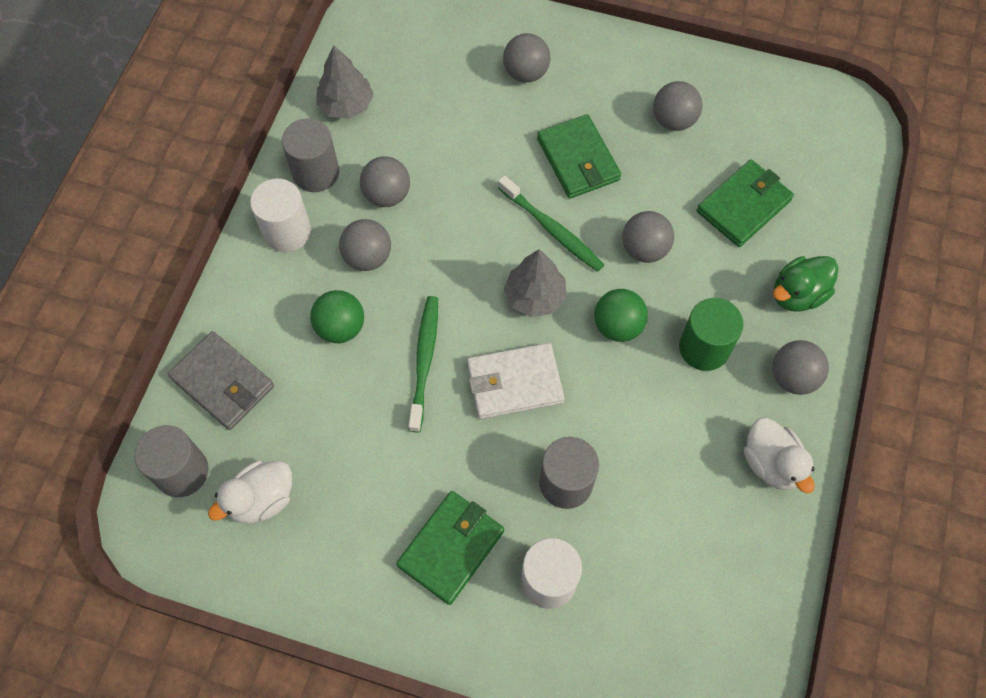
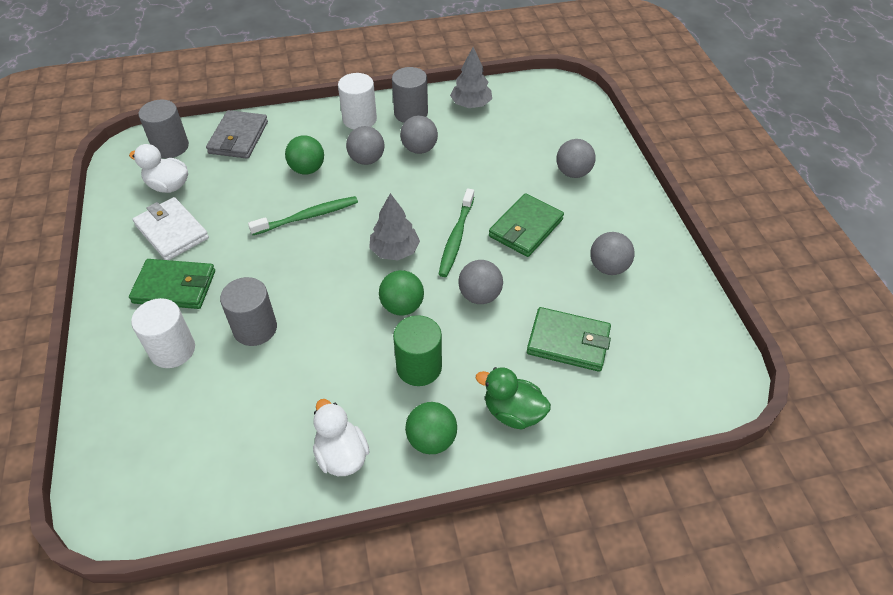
camera: 60 degrees right, 15 degrees down
white wallet [467,343,565,419] -> white wallet moved to [133,197,209,260]
white duck [744,418,815,493] -> white duck turned 120 degrees clockwise [313,399,370,476]
grey ball [772,340,829,395] -> green ball [405,402,457,454]

